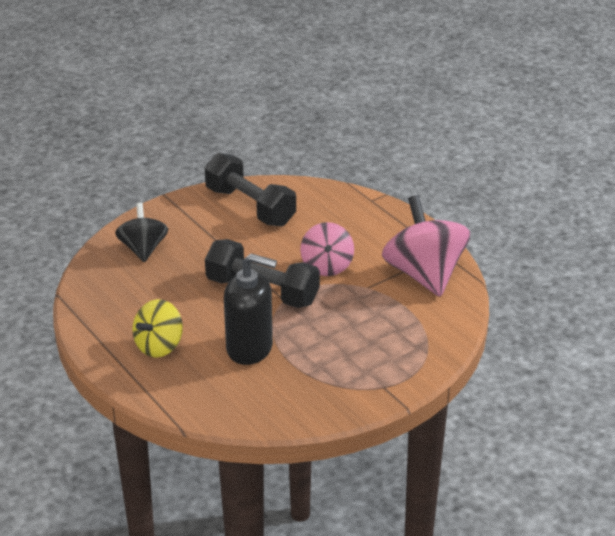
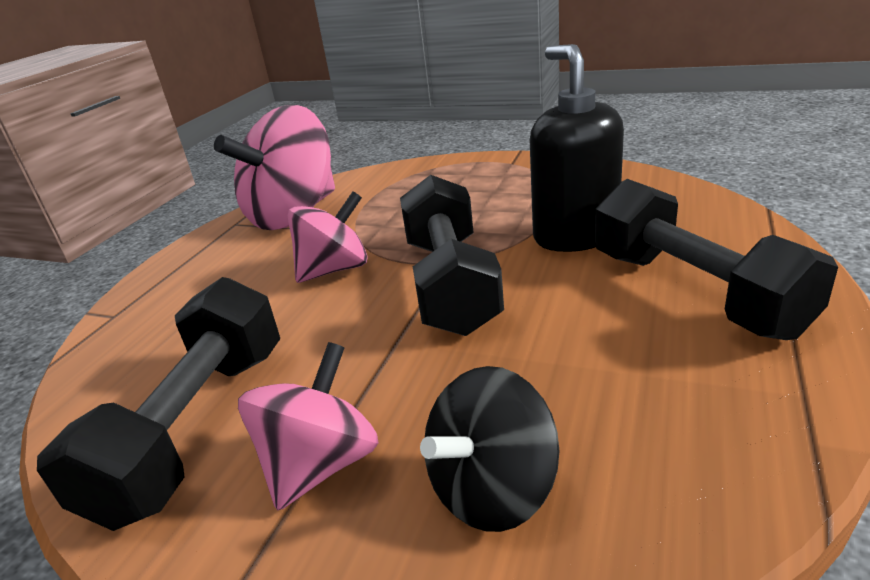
camera: 120 degrees left, 5 degrees down
yellow spinning top [132,299,183,358] -> black dumbbell [595,179,838,340]
none -> pink spinning top [238,342,379,510]

